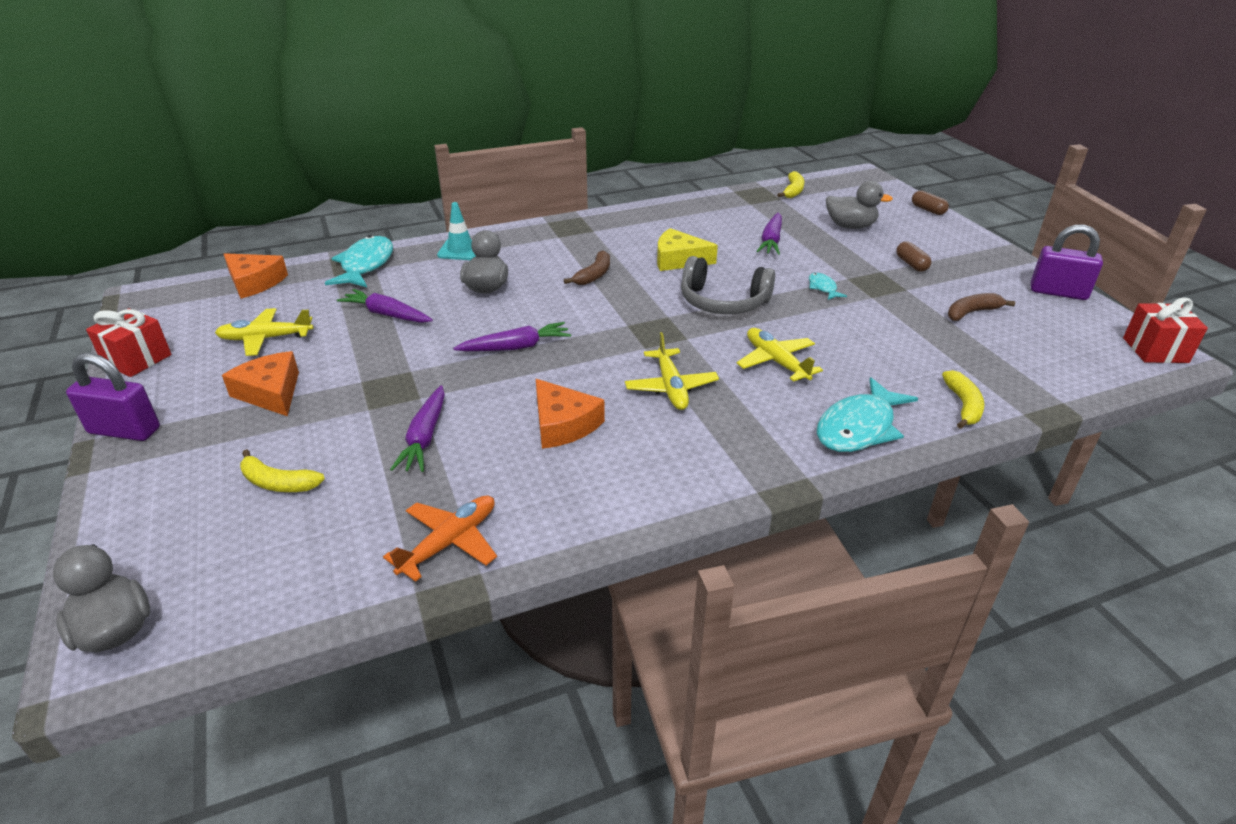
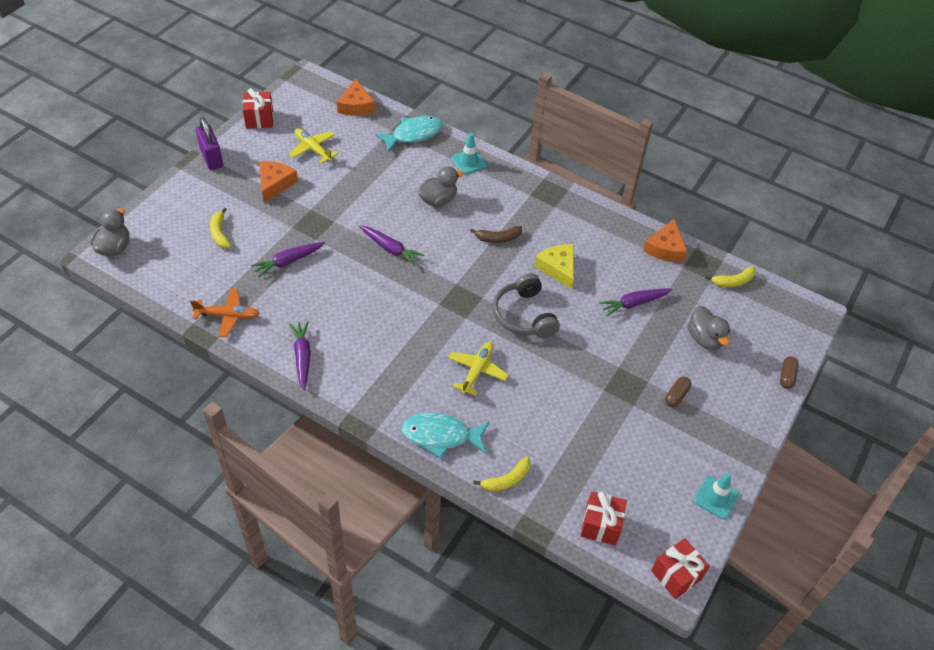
camera: 50 degrees right, 15 degrees up
purple carrot [337,289,433,323] -> purple carrot moved to [289,321,311,390]
orange cheese [536,379,605,449] -> orange cheese moved to [643,219,688,262]
yellow plane [625,332,719,410] -> none
turquoise fish [809,273,847,300] -> none
brown banana [948,293,1015,321] -> none
purple padlock [1031,224,1103,300] -> turquoise traffic cone [694,473,739,519]
none -> red gift [581,492,627,545]

